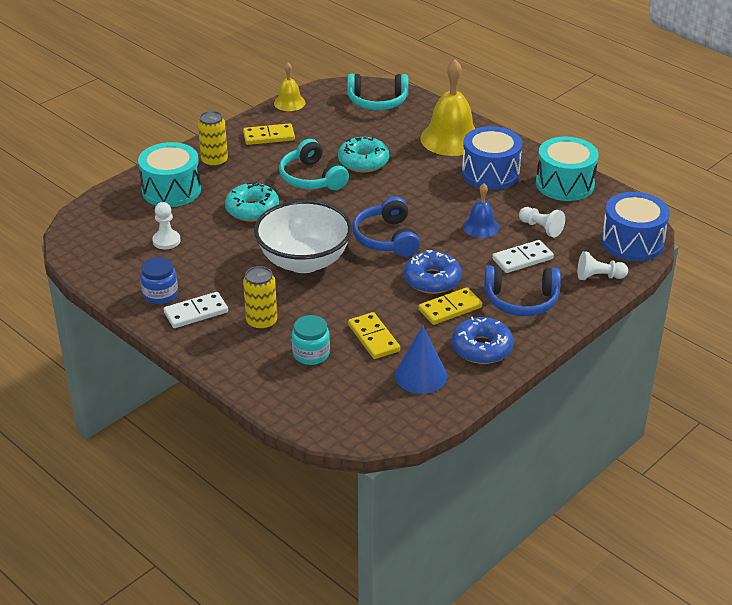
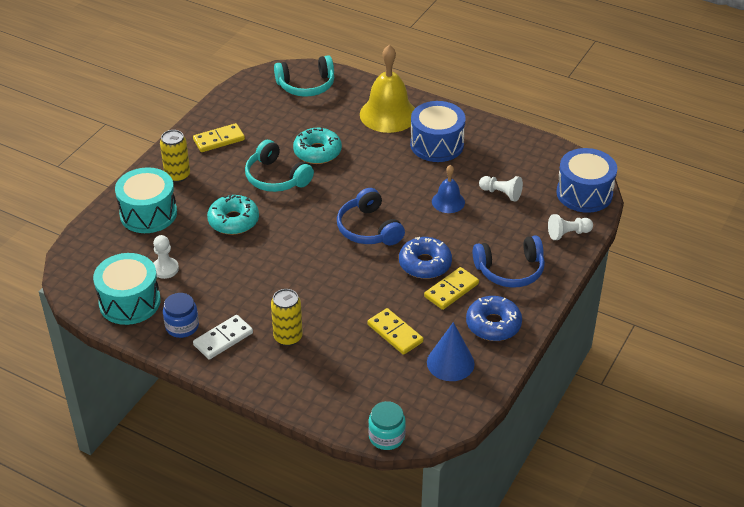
camera: 15 degrees left, 5 degrees up
white bowl [254,200,352,273] -> none
yellow bell [274,62,306,111] -> none
turquoise jar [292,315,330,365] -> turquoise jar moved to [368,401,406,450]
white domino [492,240,554,273] -> none
turquoise drum [536,136,599,201] -> turquoise drum moved to [93,253,161,325]

